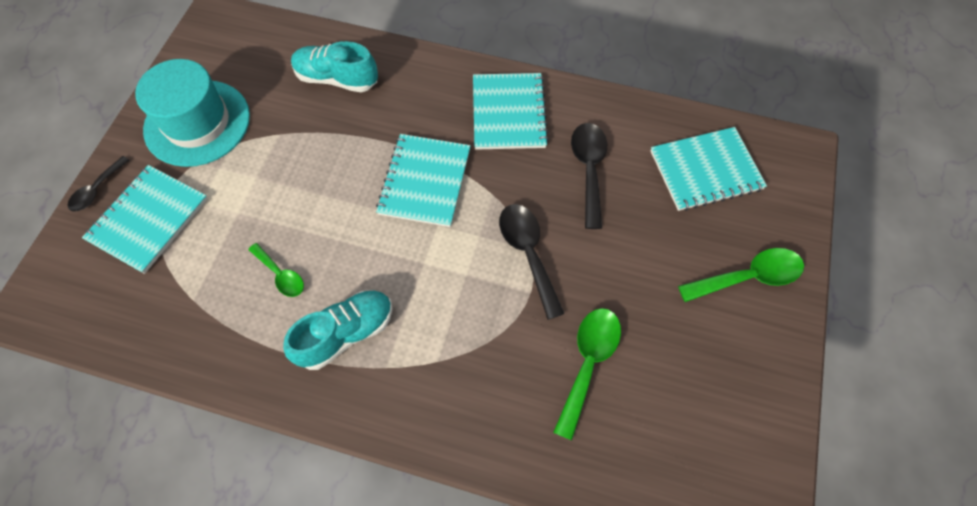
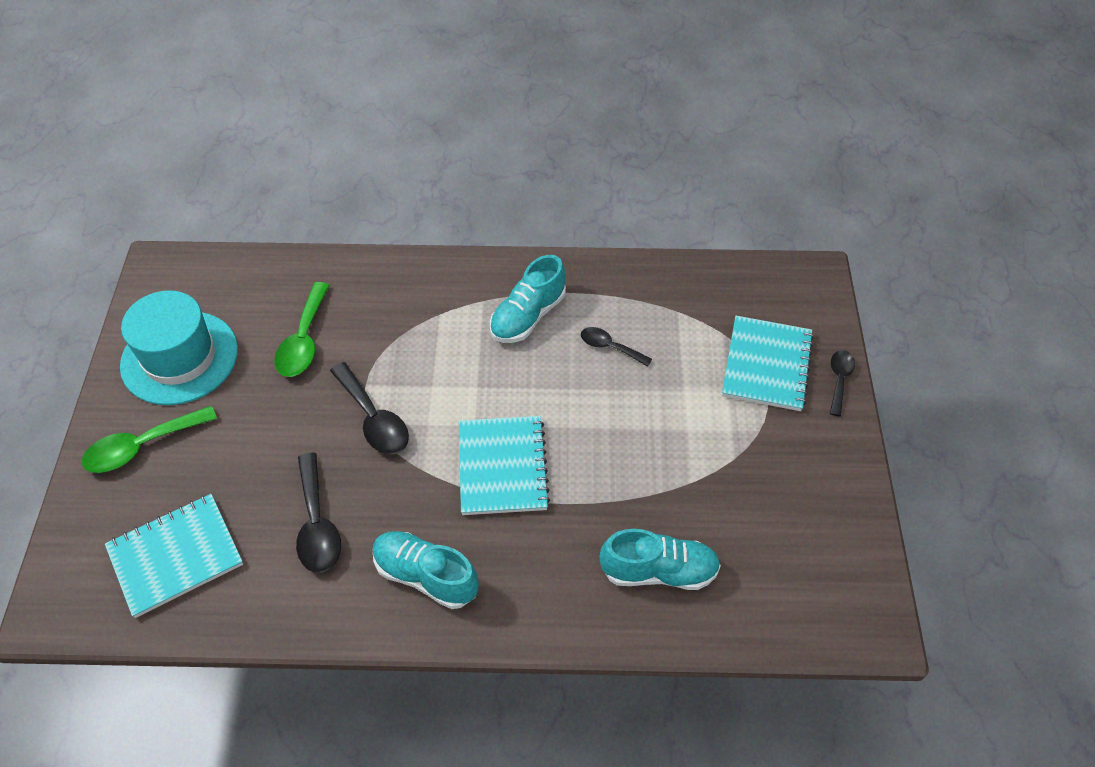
camera: 165 degrees right, 10 degrees down
turquoise hat [135,59,250,167] -> turquoise hat moved to [120,290,238,405]
green spoon [248,243,304,297] -> black spoon [581,327,652,367]
turquoise notebook [473,73,549,149] -> turquoise shoe [372,531,479,609]

